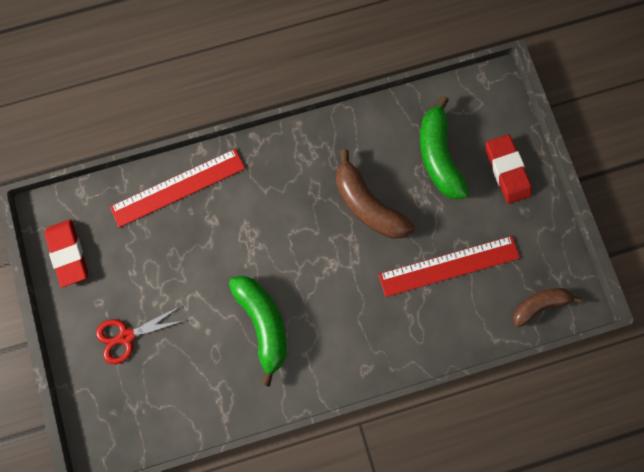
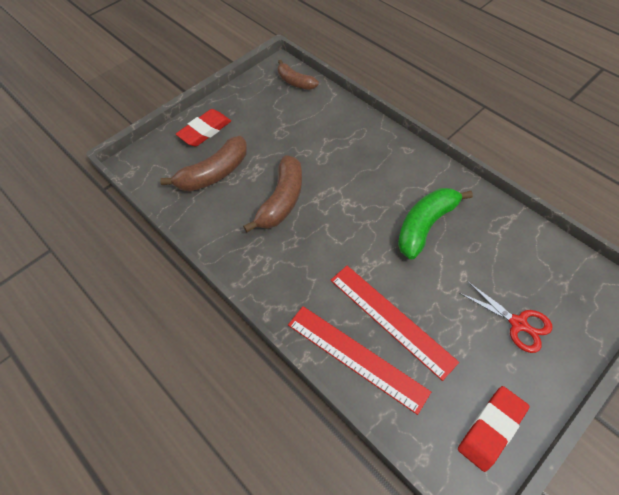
camera: 115 degrees left, 20 degrees down
red ruler [378,236,520,297] -> red ruler moved to [330,266,459,381]
green banana [420,96,469,199] -> brown banana [160,136,247,191]

